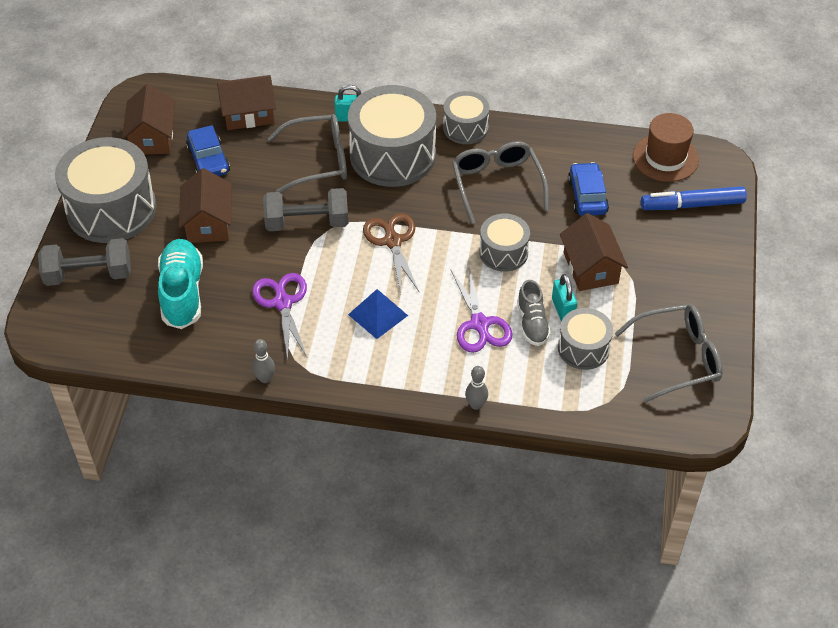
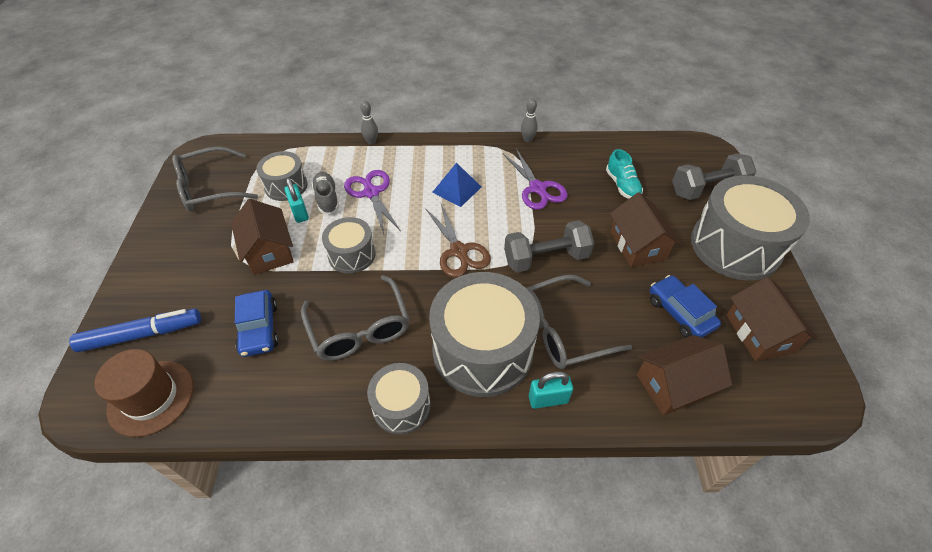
camera: 170 degrees right, 0 degrees up
turquoise shoe [158,239,203,329] -> turquoise shoe [606,149,643,199], size x0.61

